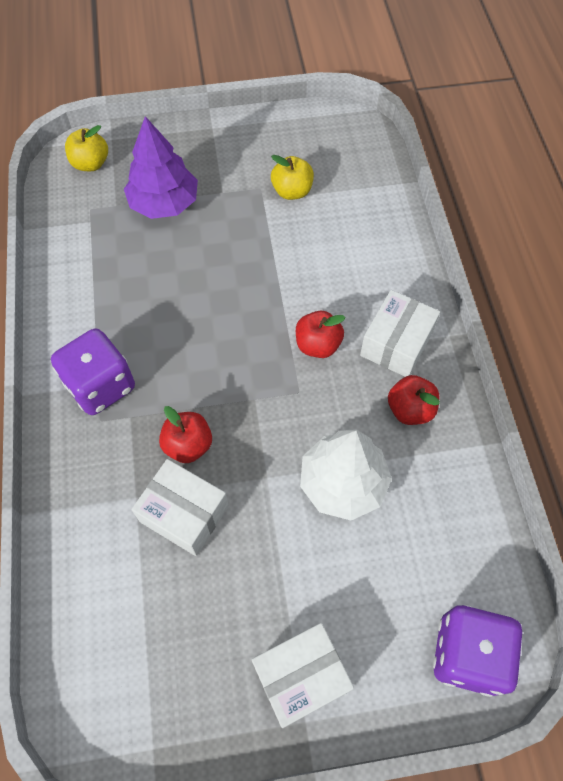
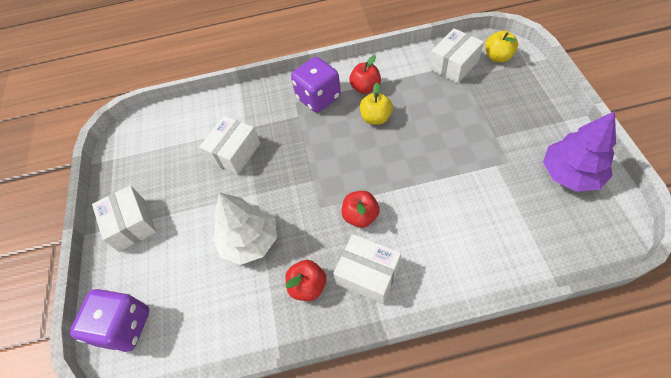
camera: 95 degrees right, 5 degrees down
purple tree [124,116,198,219] -> purple tree moved to [543,111,616,192]
red apple [159,406,212,463] -> red apple moved to [349,55,381,94]
yellow apple [271,155,314,200] -> yellow apple moved to [360,83,393,125]
none -> white box [429,28,484,83]

